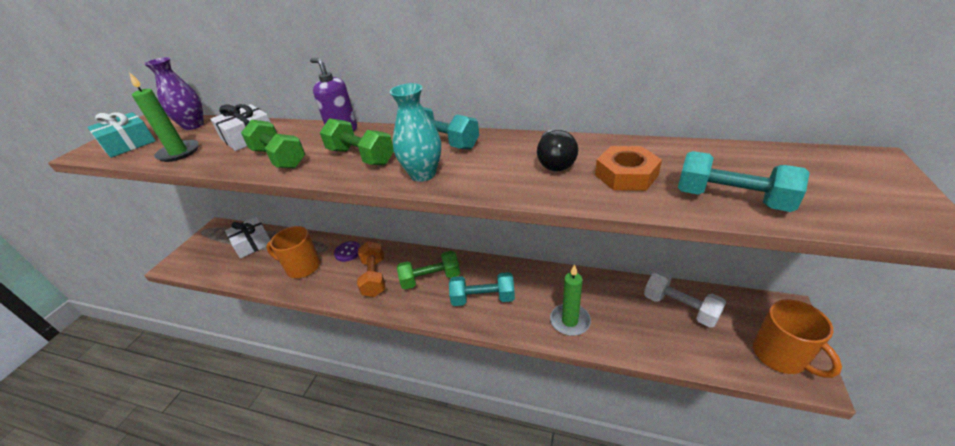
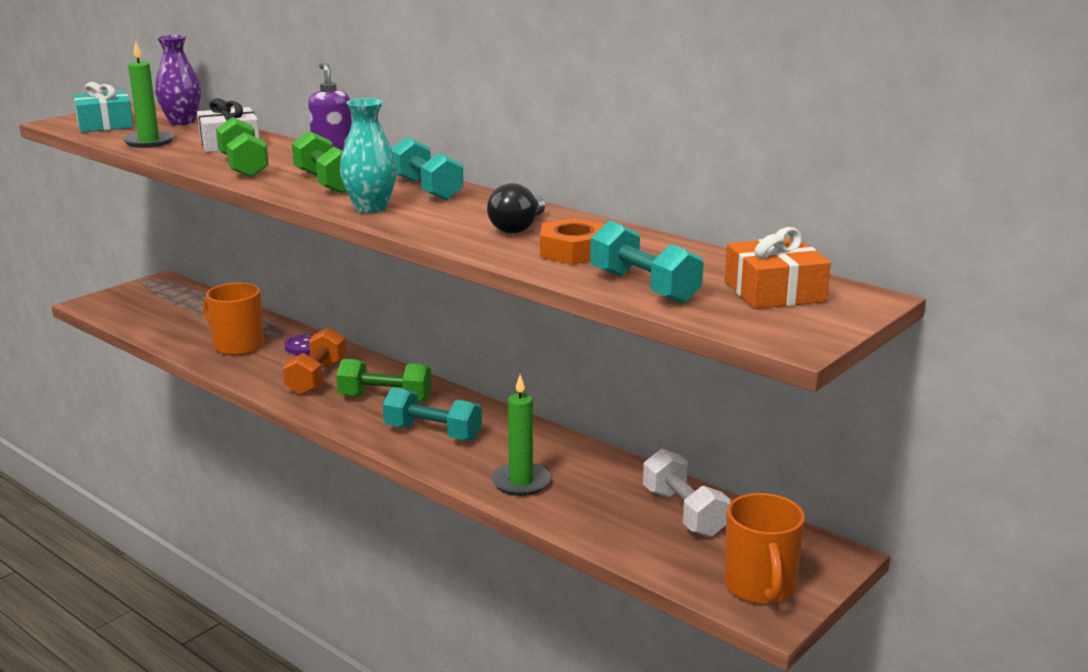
camera: 20 degrees right, 15 degrees down
white gift [225,217,271,259] -> none
none -> orange gift [725,227,831,309]

